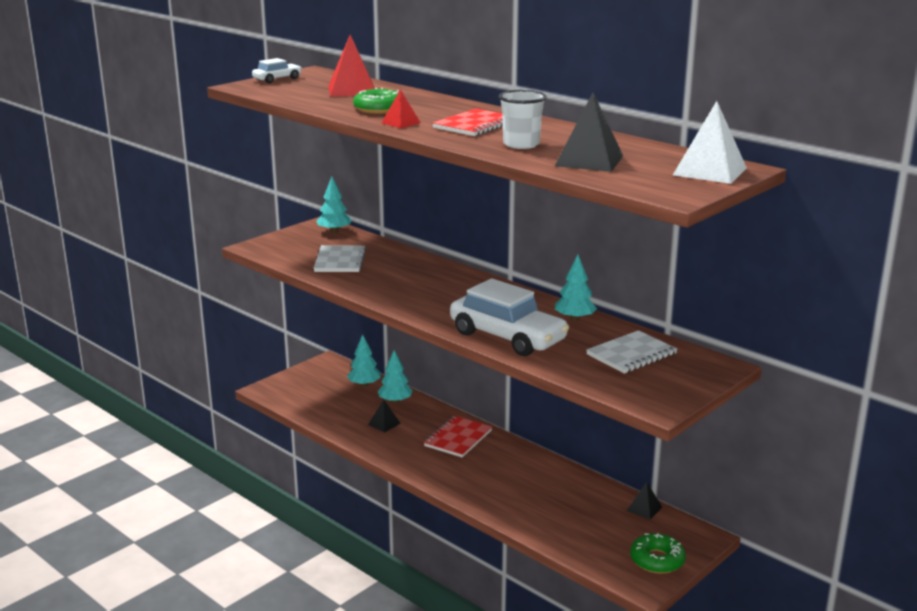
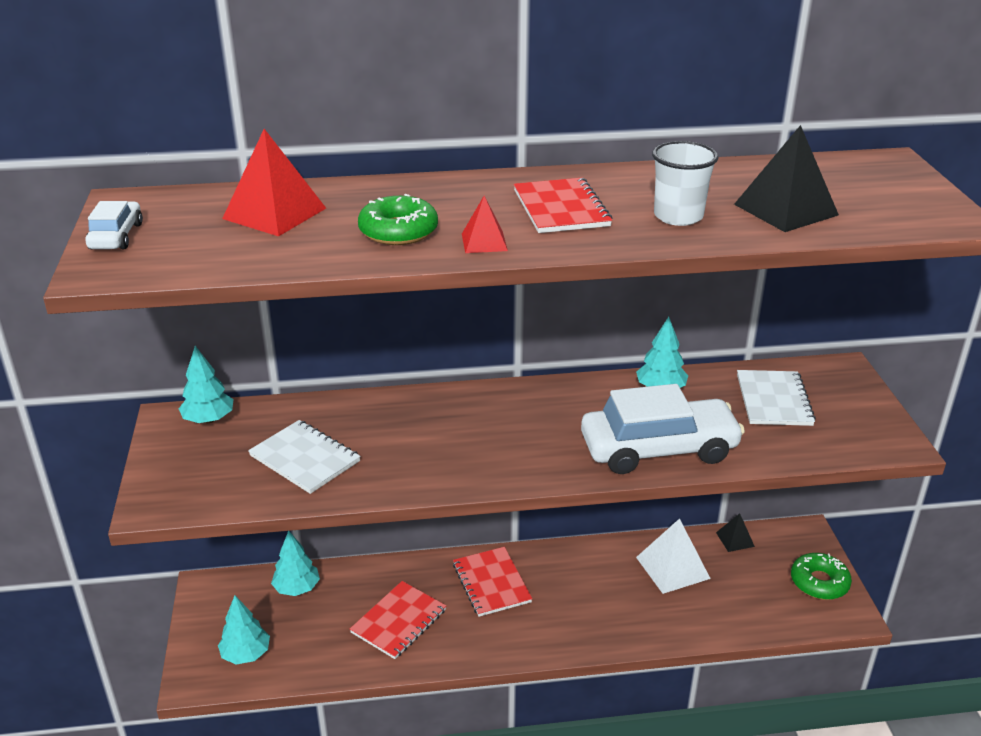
camera: 50 degrees left, 10 degrees up
black pyramid [368,399,401,433] -> red notebook [350,581,446,659]
turquoise tree [378,350,413,404] -> turquoise tree moved to [218,595,270,665]
white pyramid [673,101,747,184] -> white pyramid moved to [636,518,711,594]

